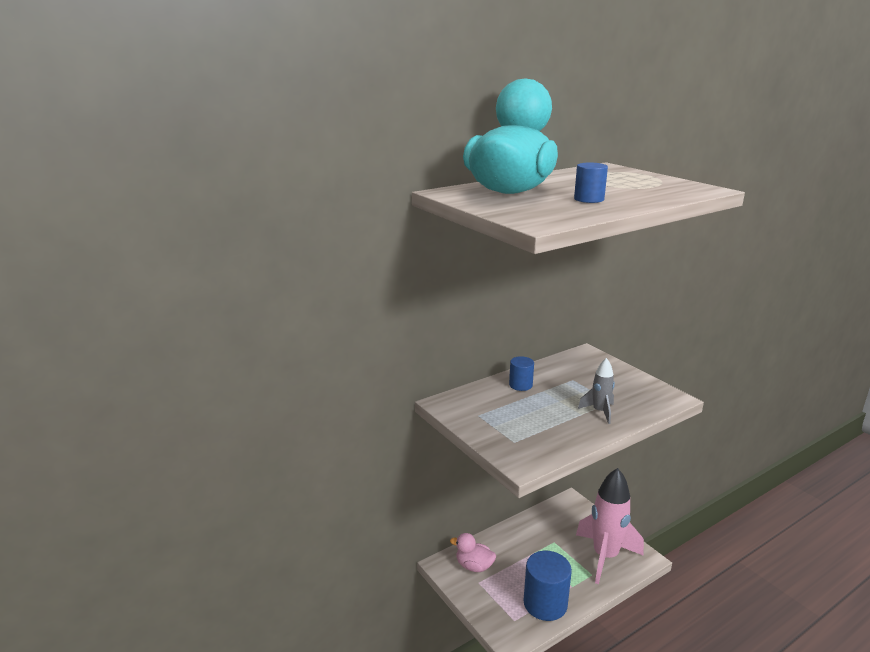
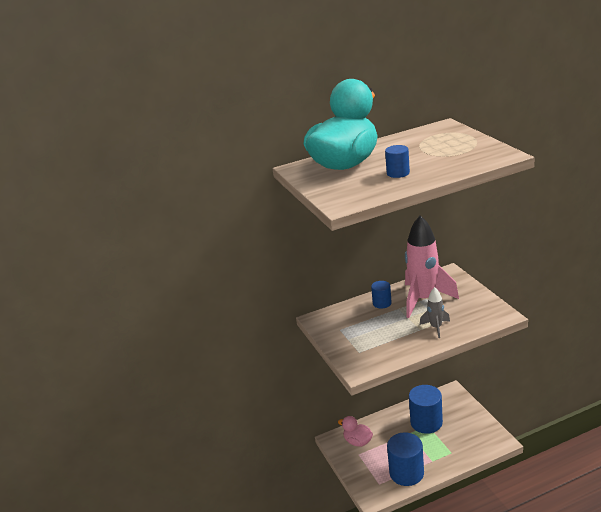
camera: 15 degrees right, 5 degrees up
pink rocket [576,468,644,584] -> pink rocket moved to [405,215,459,318]
none -> blue cylinder [409,385,443,434]

